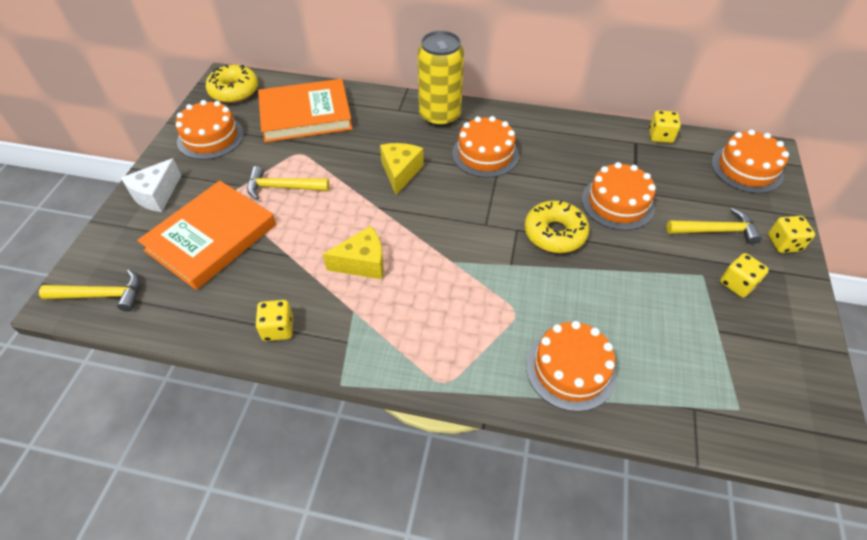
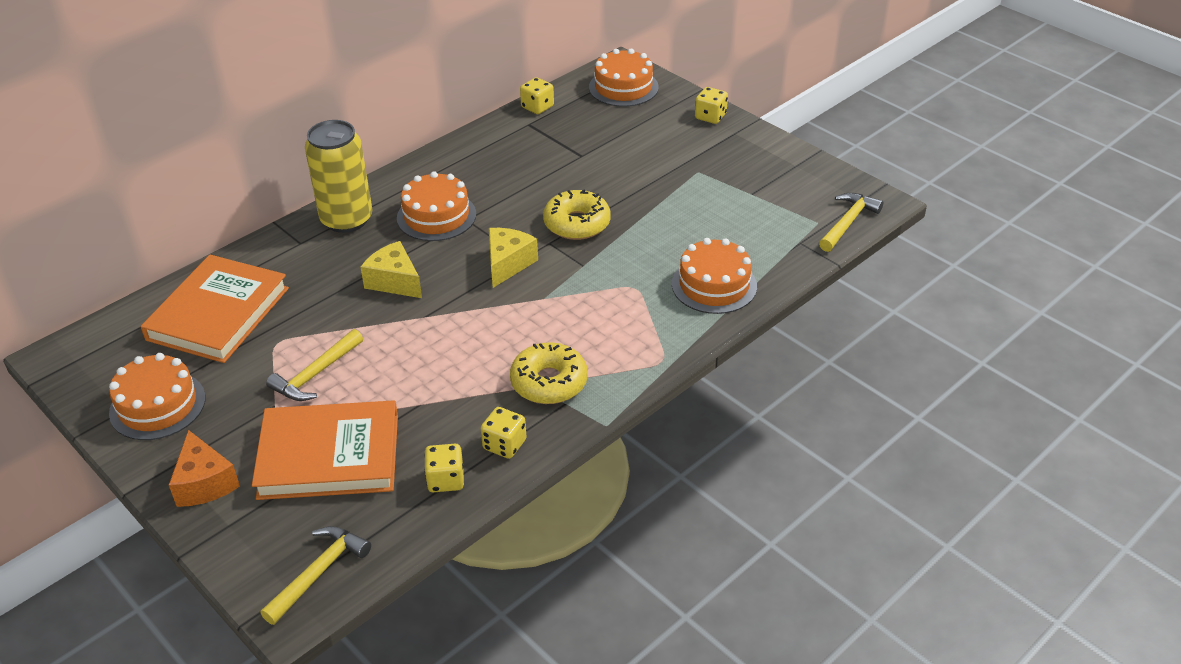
camera: 55 degrees left, 10 degrees down
white cheese [121,158,181,212] -> orange cheese [169,430,240,507]
orange book [137,181,276,290] -> orange book turned 75 degrees counterclockwise [252,401,398,500]
yellow donut [206,65,258,103] -> yellow donut moved to [510,342,588,404]
yellow cheese [323,226,384,279] -> yellow cheese moved to [489,228,538,288]
orange cake [582,162,656,230] -> none
yellow hammer [667,208,762,244] -> yellow hammer moved to [819,193,883,252]
yellow dice [720,253,769,298] -> yellow dice moved to [424,444,464,492]

